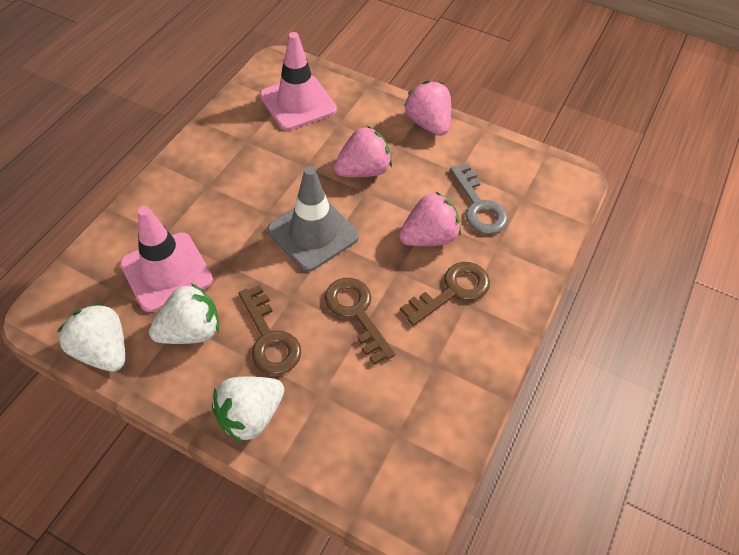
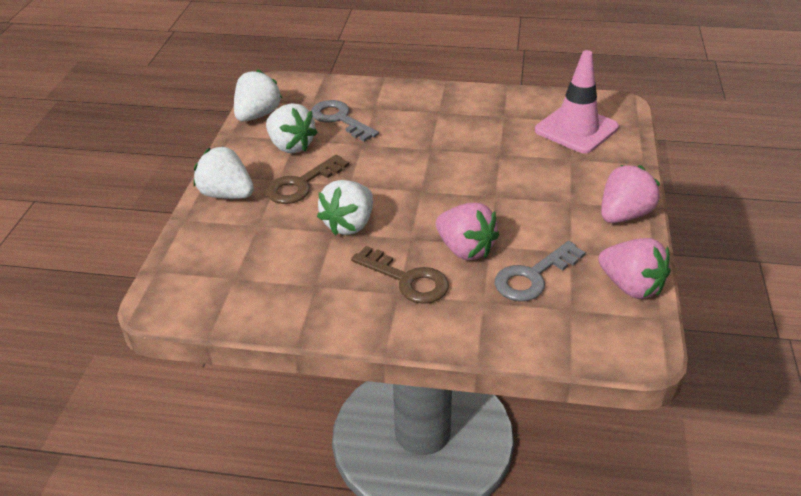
camera: 75 degrees right, 15 degrees down
pink traffic cone [120,206,213,312] -> grey key [311,100,379,142]
grey traffic cone [267,166,359,271] -> none
brown key [325,278,395,365] -> white strawberry [317,180,373,236]
pink strawberry [334,126,392,177] -> pink strawberry moved to [598,238,670,299]

